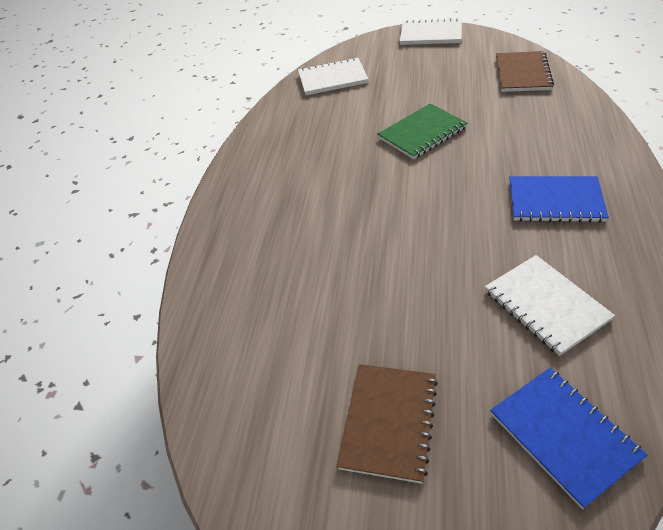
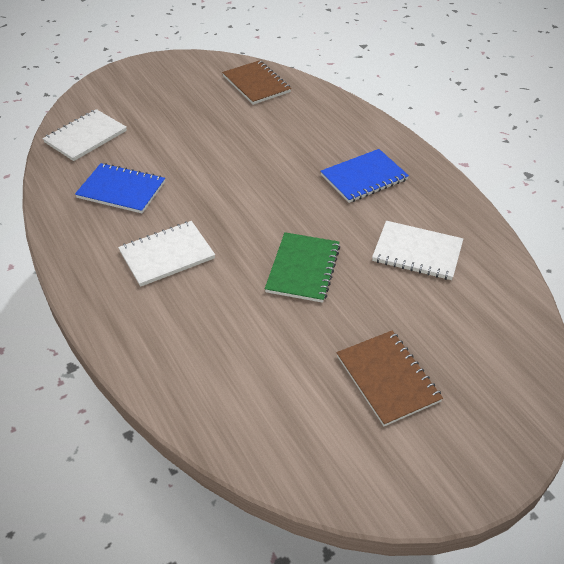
camera: 45 degrees left, 0 degrees up
green notebook [378,103,468,159] -> green notebook moved to [265,232,340,303]
white notebook [400,18,462,45] -> white notebook moved to [118,221,215,287]
blue notebook [490,368,647,509] -> blue notebook moved to [75,163,165,213]

